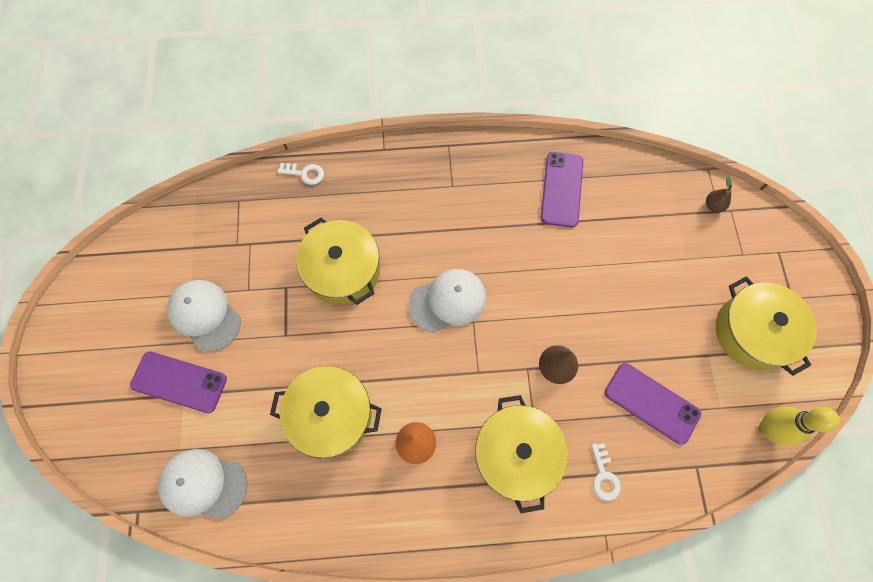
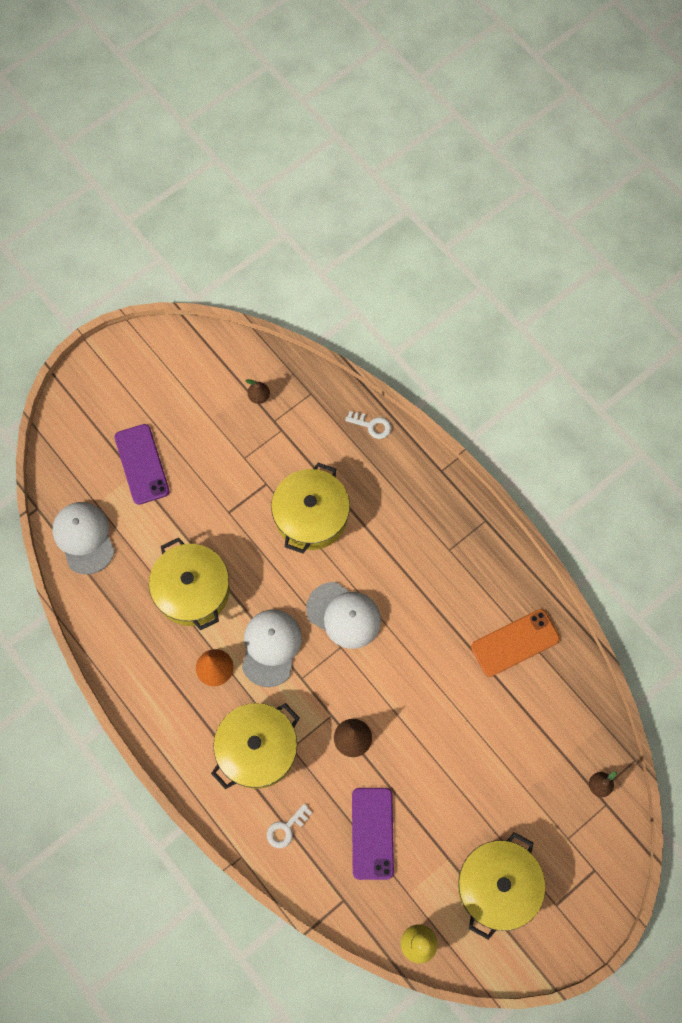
camera: 55 degrees right, 0 degrees up
white cap [167,280,241,352] -> white cap moved to [242,610,302,687]
white key [277,163,324,185] -> white key turned 45 degrees counterclockwise [345,411,391,439]
purple phone [541,152,583,228] -> orange phone [471,609,560,677]
none -> brown pear [245,379,270,404]

